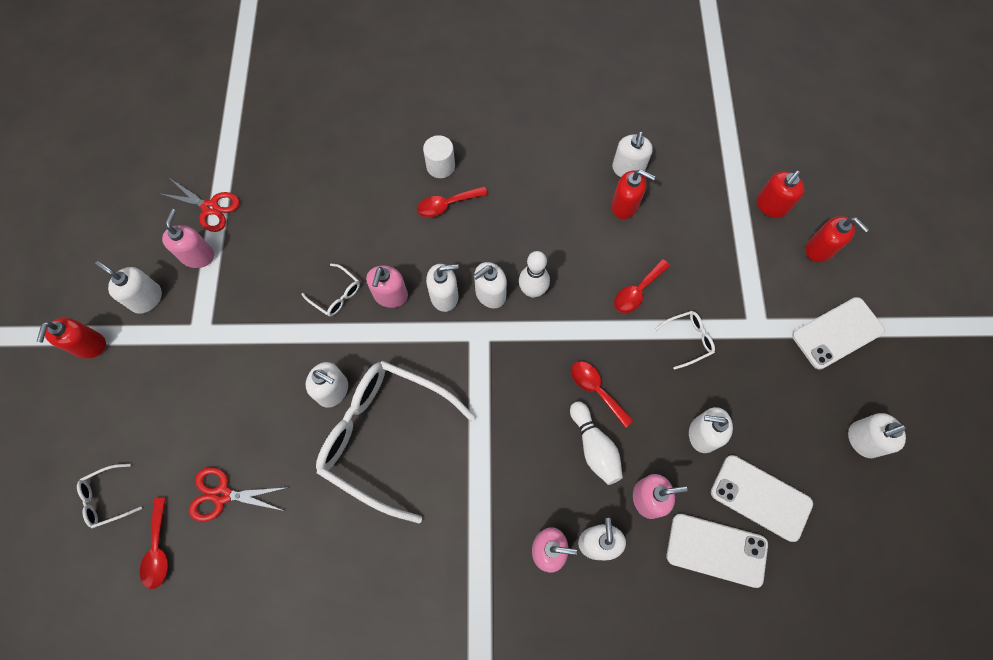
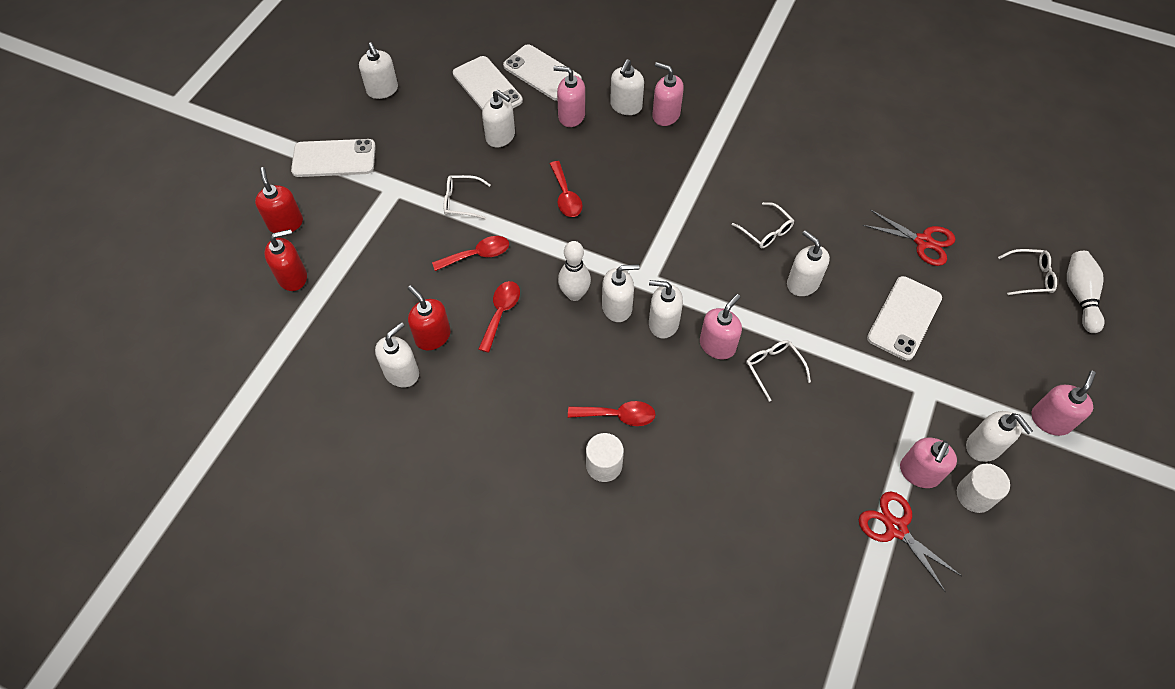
camera: 155 degrees left, 10 degrees down
red soap dispenser [37,318,106,359] -> pink soap dispenser [1032,371,1096,436]
red spoon [140,497,168,589] -> red spoon moved to [478,281,520,353]
white glasses [316,361,476,523] -> white glasses [732,202,794,248], size x0.41
white bowling pin [570,401,623,485] -> white bowling pin moved to [1067,251,1105,333]
white soap dispenser [848,413,906,458] -> white soap dispenser turned 60 degrees clockwise [359,42,398,99]
none -> white phone [867,276,942,360]
none -> white cylinder [957,463,1010,513]

